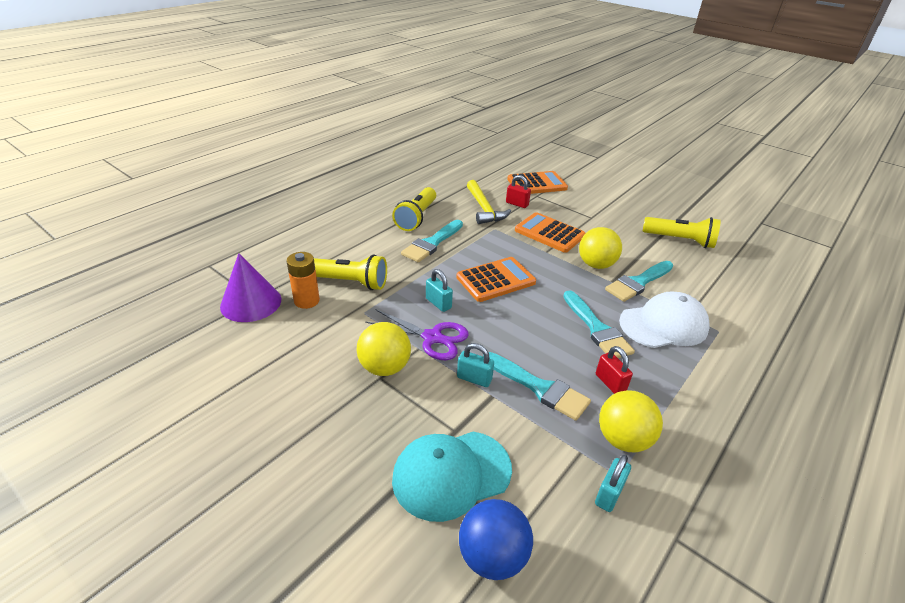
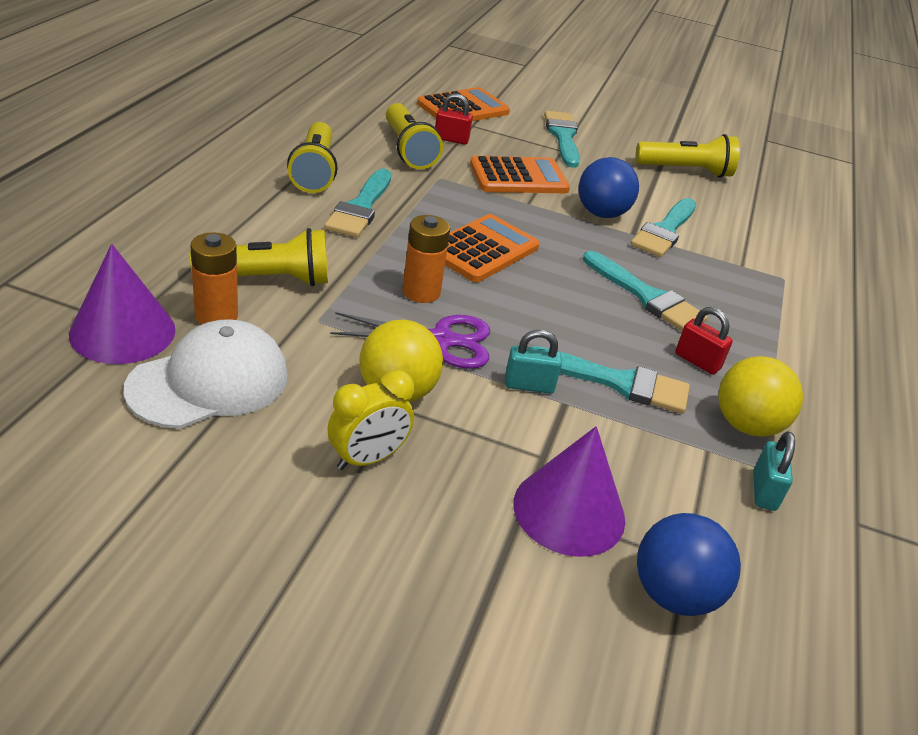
camera: 25 degrees left, 0 degrees up
turquoise cap [392,432,512,522] -> purple cone [513,426,625,557]
turquoise padlock [426,269,453,312] -> orange battery [403,215,450,303]
yellow hammer [467,180,511,224] -> yellow flashlight [386,103,443,169]
orange calculator [515,212,585,253] -> orange calculator turned 150 degrees clockwise [470,156,570,193]
yellow ball [579,227,622,269] -> blue ball [578,157,639,218]
white cap [619,292,709,348] -> white cap moved to [124,319,288,429]
none -> yellow clock [327,370,414,470]
none -> turquoise brush [544,111,580,168]

